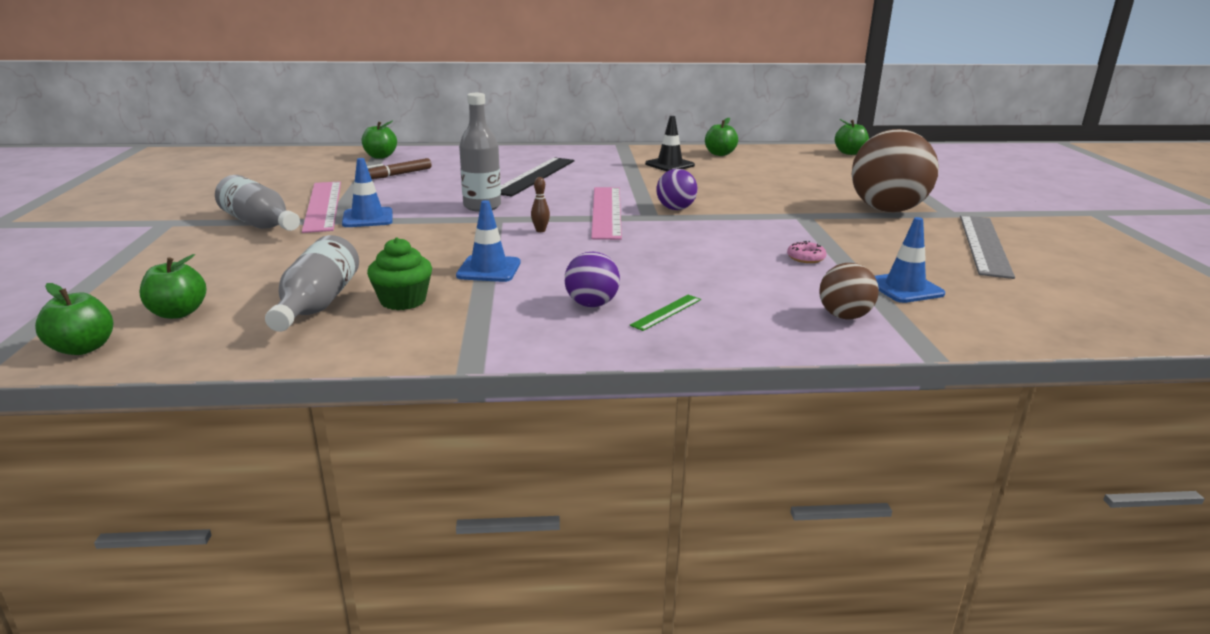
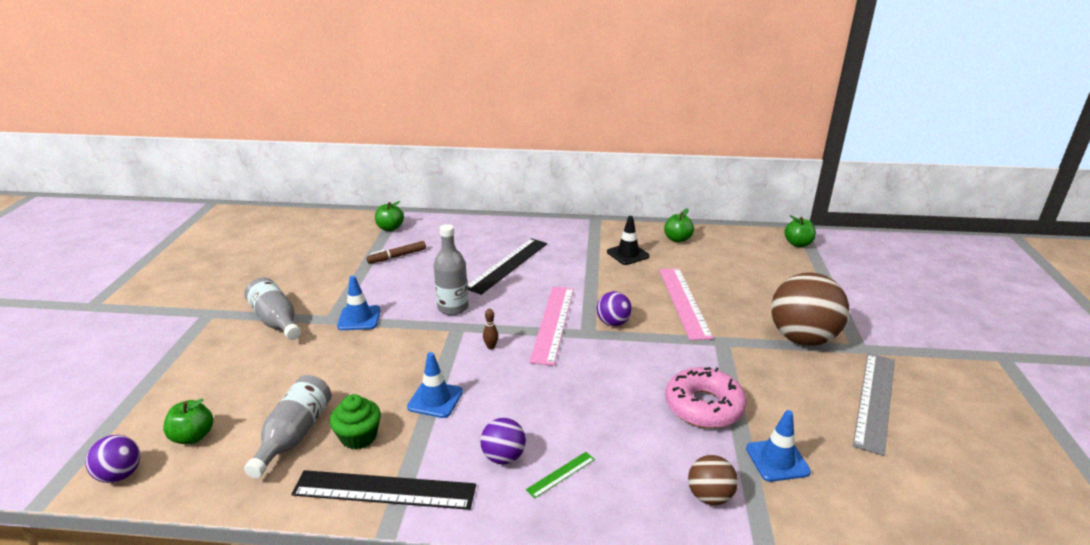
camera: 10 degrees right, 5 degrees up
green apple [35,283,113,355] -> purple ball [85,435,140,483]
pink ruler [302,181,341,233] -> pink ruler moved to [659,268,713,340]
pink donut [787,241,827,263] -> pink donut [665,367,747,428], size x2.40
none -> black ruler [291,470,476,510]

